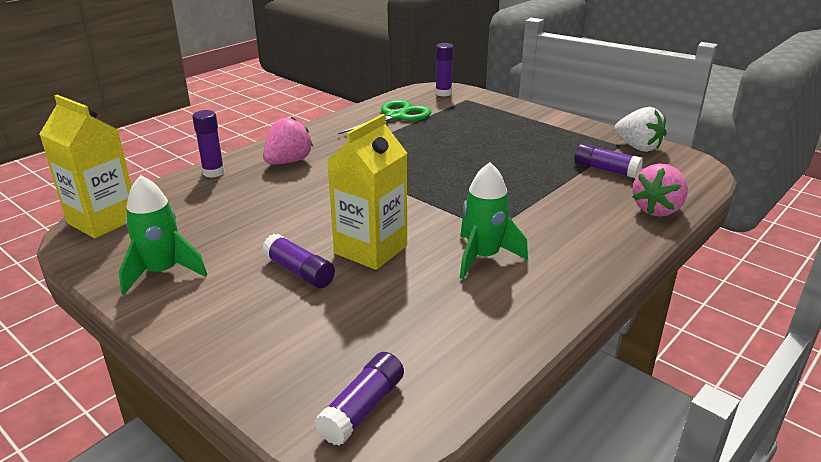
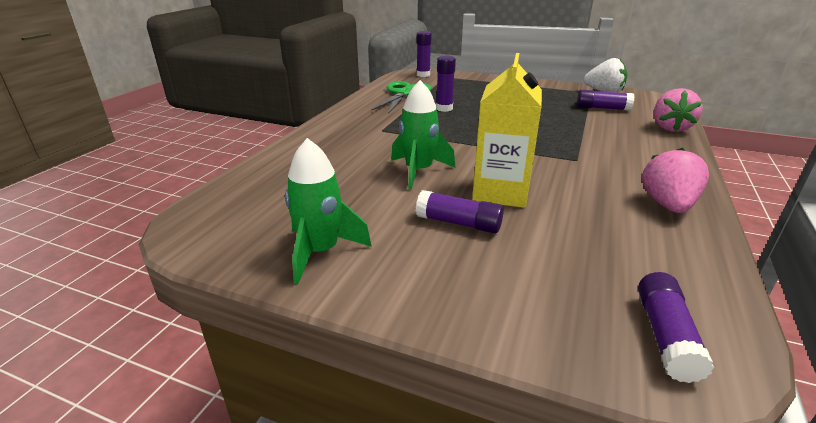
camera: 20 degrees left, 0 degrees up
yellow carton [40,95,132,238] -> none
purple glue stick [192,110,224,178] -> purple glue stick moved to [436,56,456,112]
pink strawberry [263,117,313,165] -> pink strawberry moved to [642,148,709,213]
green rocket [460,162,528,279] -> green rocket moved to [391,80,455,190]

